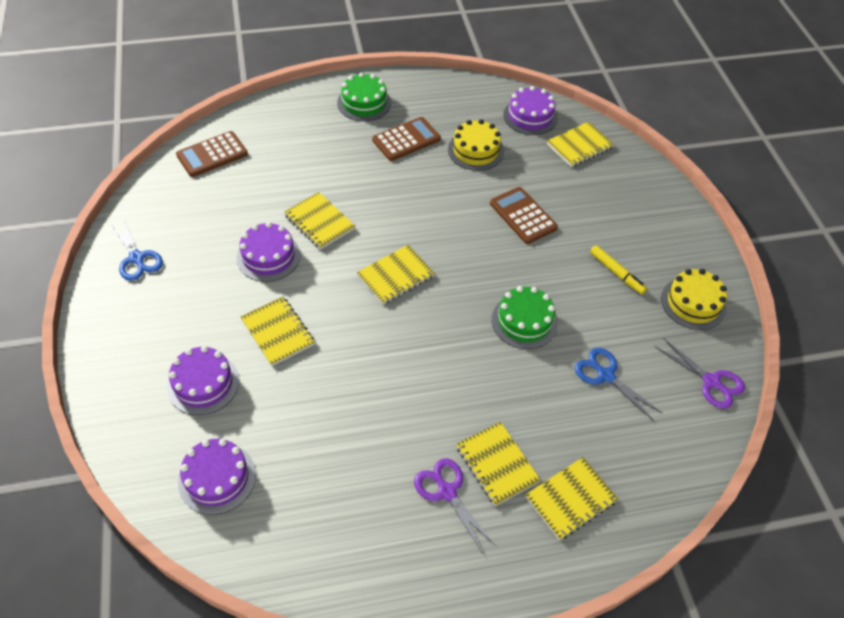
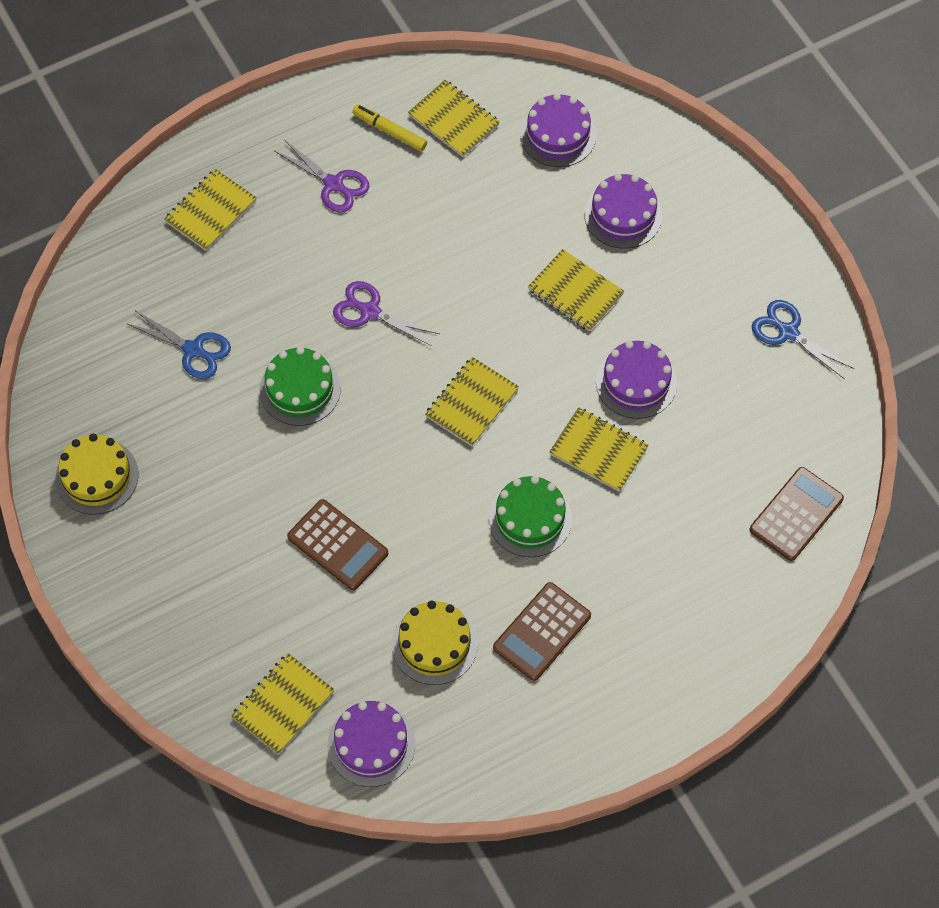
camera: 165 degrees right, 10 degrees up
green cake [337,73,391,121] -> green cake moved to [488,476,572,557]
yellow notebook [456,422,541,506] -> yellow notebook moved to [408,80,500,157]
yellow marker [590,245,647,294] -> yellow marker moved to [352,104,427,151]
purple scissors [656,338,745,409] -> purple scissors moved to [333,281,439,346]

